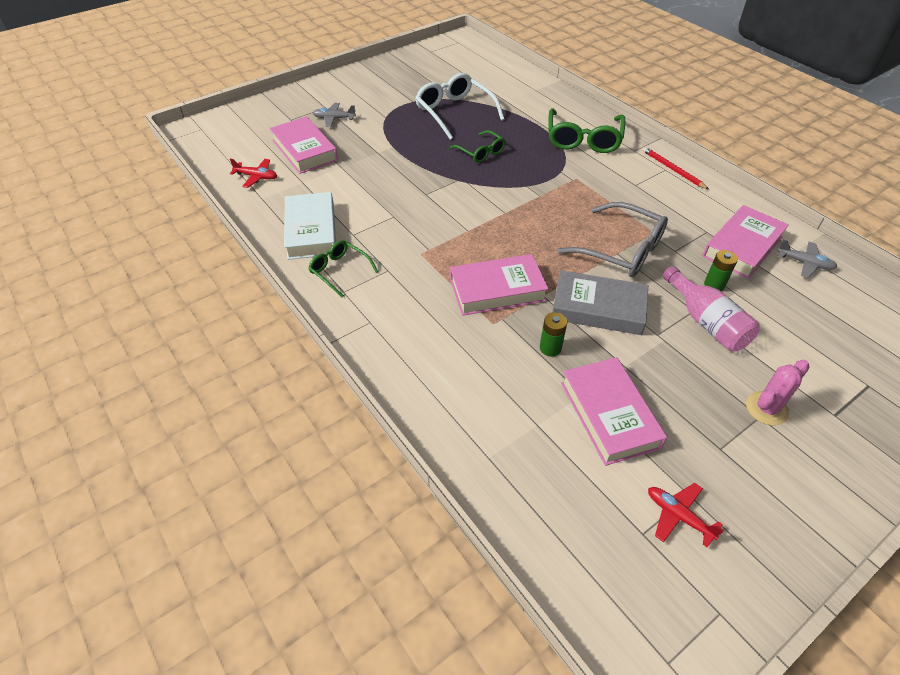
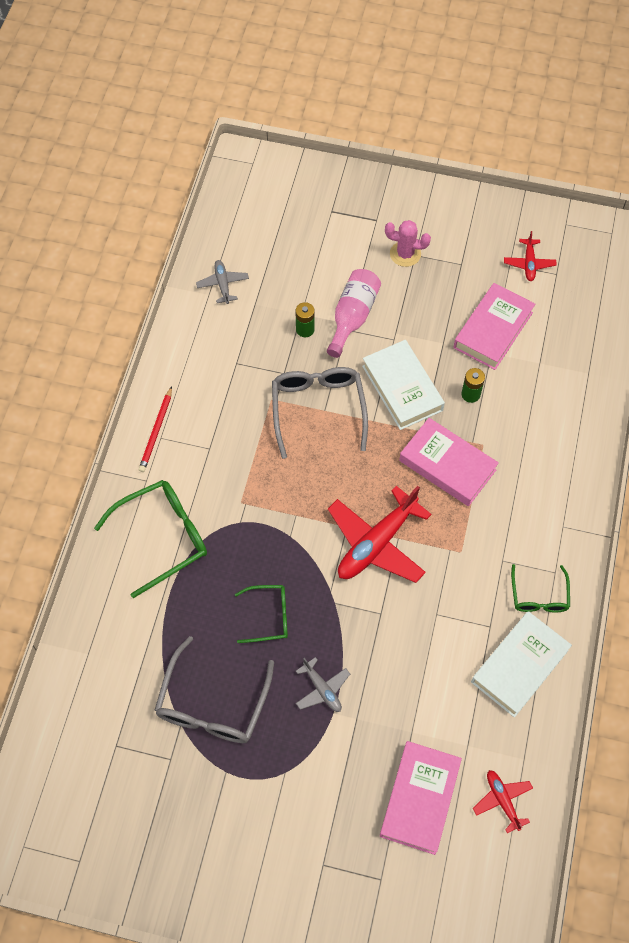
camera: 130 degrees left, 15 degrees up
grey plane [313,103,356,127] -> grey plane moved to [296,657,350,712]
white glasses [415,73,505,140] -> grey glasses [154,636,274,743]
green glasses [450,130,506,163] -> green glasses turned 75 degrees clockwise [235,585,288,643]
grey book [552,270,648,335] -> white book [362,340,445,430]
pink book [702,205,789,279] -> none
none -> red plane [328,486,432,583]

